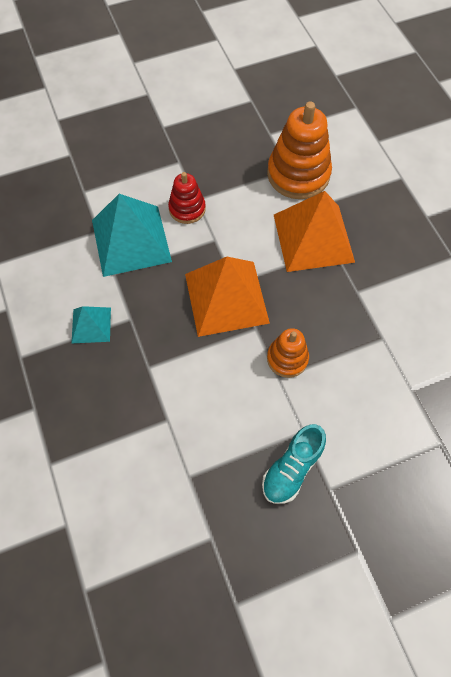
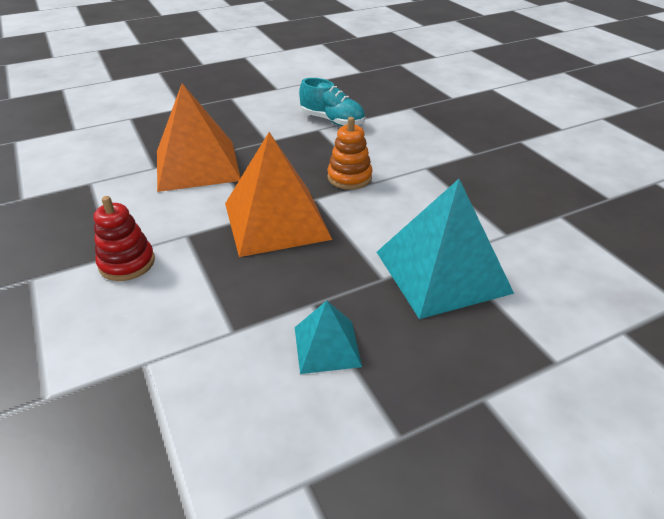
camera: 95 degrees left, 25 degrees down
turquoise pyramid [92,194,172,277] -> turquoise pyramid moved to [377,179,514,319]
turquoise shoe [262,424,326,504] -> turquoise shoe moved to [299,78,365,126]
orange stacking toy [267,101,332,199] -> none

